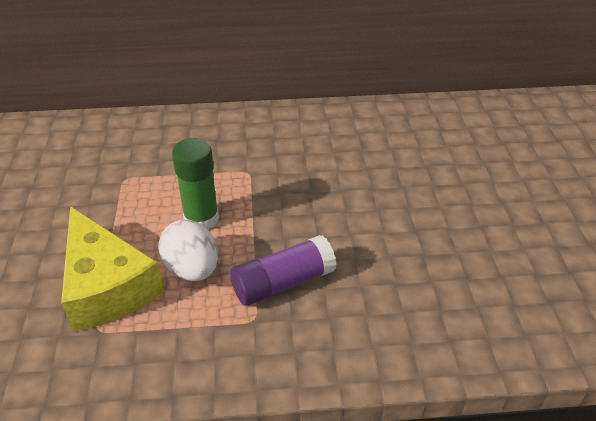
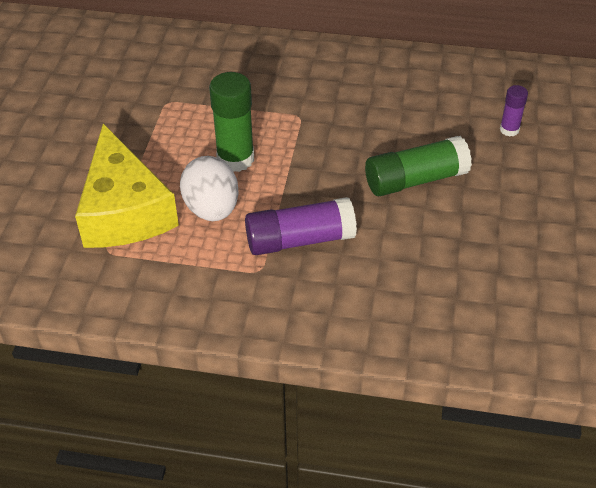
camera: 15 degrees right, 5 degrees up
none -> green glue stick [365,136,472,196]
none -> purple glue stick [500,85,528,137]

